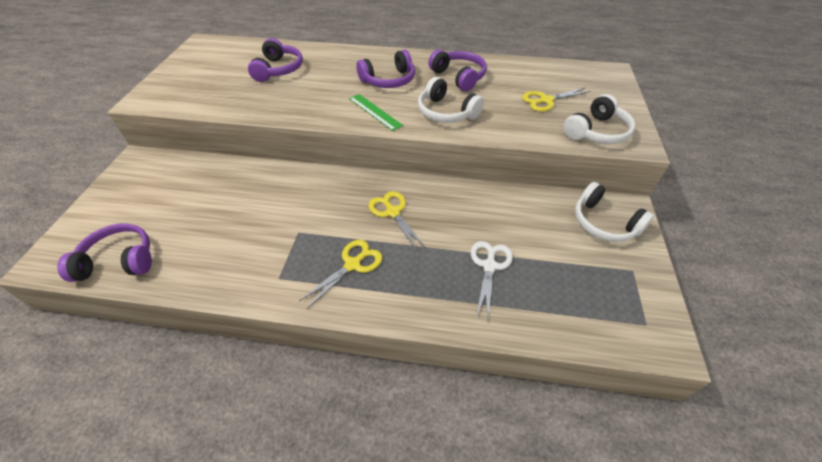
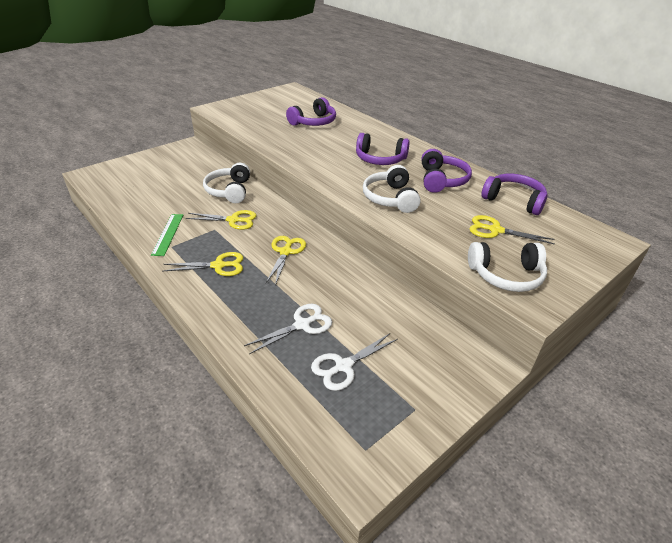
camera: 40 degrees right, 10 degrees down
purple headphones [57,224,152,282] -> purple headphones moved to [481,174,547,215]
green ruler [349,94,403,131] -> green ruler moved to [151,214,183,256]
white headphones [575,182,654,242] -> white headphones moved to [203,163,250,203]
none -> yellow scissors [186,210,257,230]
none -> white scissors [311,333,398,391]

